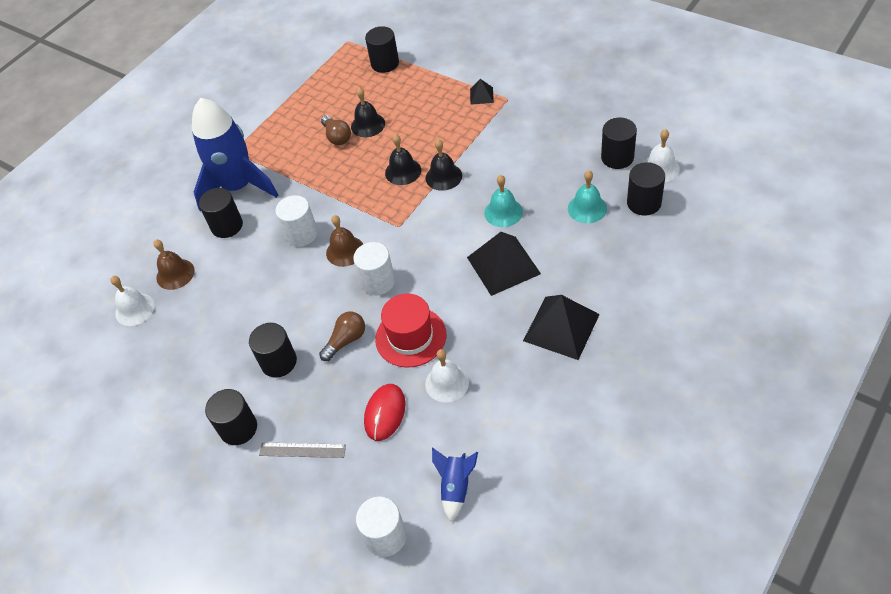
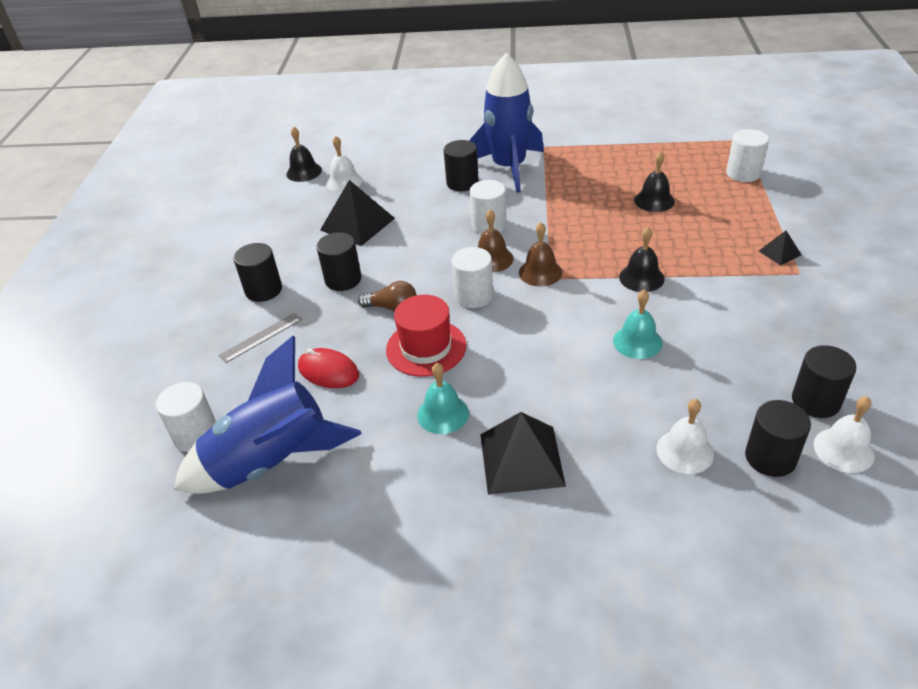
camera: 55 degrees right, 10 degrees down
brown bell [154,240,195,290] -> brown bell moved to [519,222,562,286]
grey ruler [259,442,346,458] -> grey ruler turned 75 degrees clockwise [219,313,302,363]
brown light bulb [321,115,351,145] -> none
red mouse [364,384,405,441] -> red mouse turned 45 degrees clockwise [298,348,359,388]
black cylinder [365,26,399,73] -> white cylinder [726,129,769,182]
black bell [385,134,421,185] -> black bell moved to [286,126,322,182]
white bell [425,349,469,403] -> white bell moved to [656,399,714,474]
blue rocket [432,447,478,521] -> blue rocket [174,336,362,494], size x2.25
black pyramid [467,232,541,296] -> black pyramid moved to [320,180,395,246]
turquoise bell [568,170,607,223] -> turquoise bell moved to [417,363,469,434]

